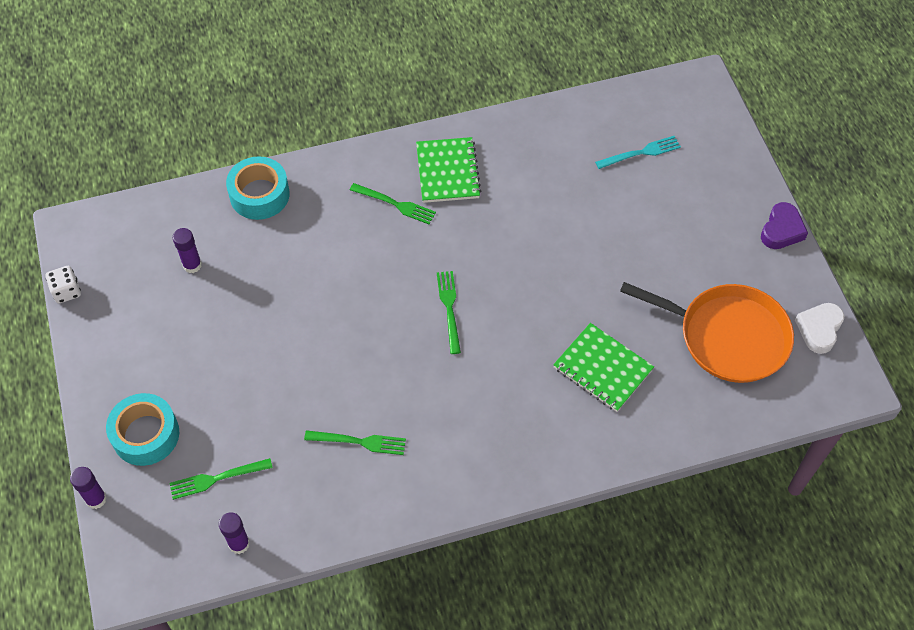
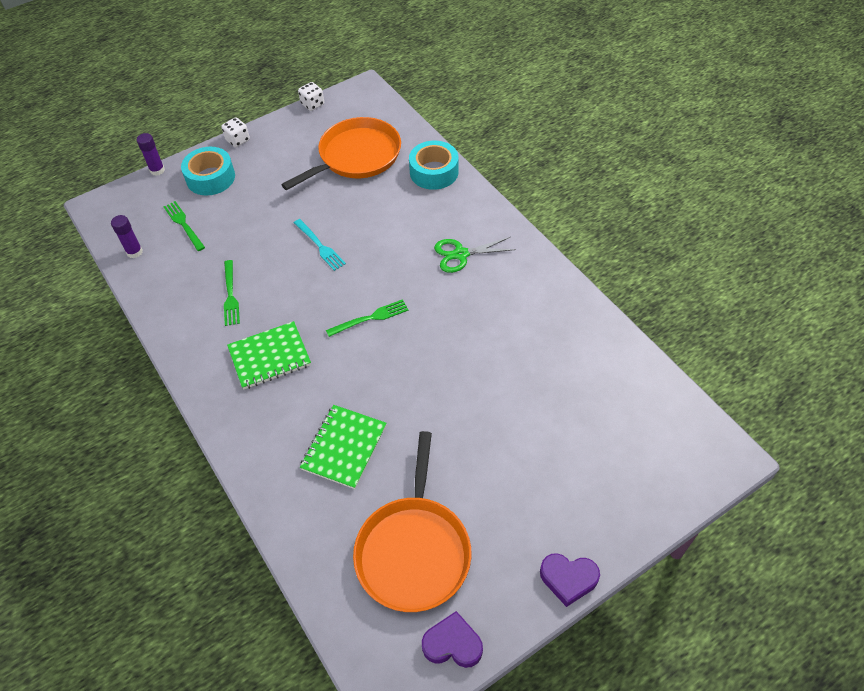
camera: 75 degrees right, 5 degrees down
purple glue stick [173,228,202,273] -> orange pan [281,117,401,190]
green fork [350,183,436,224] -> green scissors [434,237,516,273]
green notebook [416,137,481,203] -> green notebook moved to [227,321,311,389]
turquoise fork [595,136,681,169] -> turquoise fork moved to [294,219,346,271]
white heart [795,303,844,354] -> purple heart [422,611,483,668]
none -> white dice [221,117,250,147]

